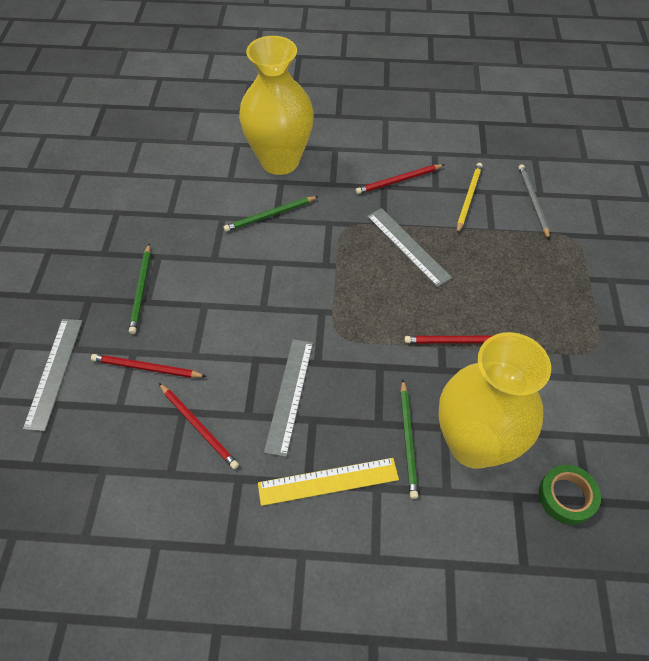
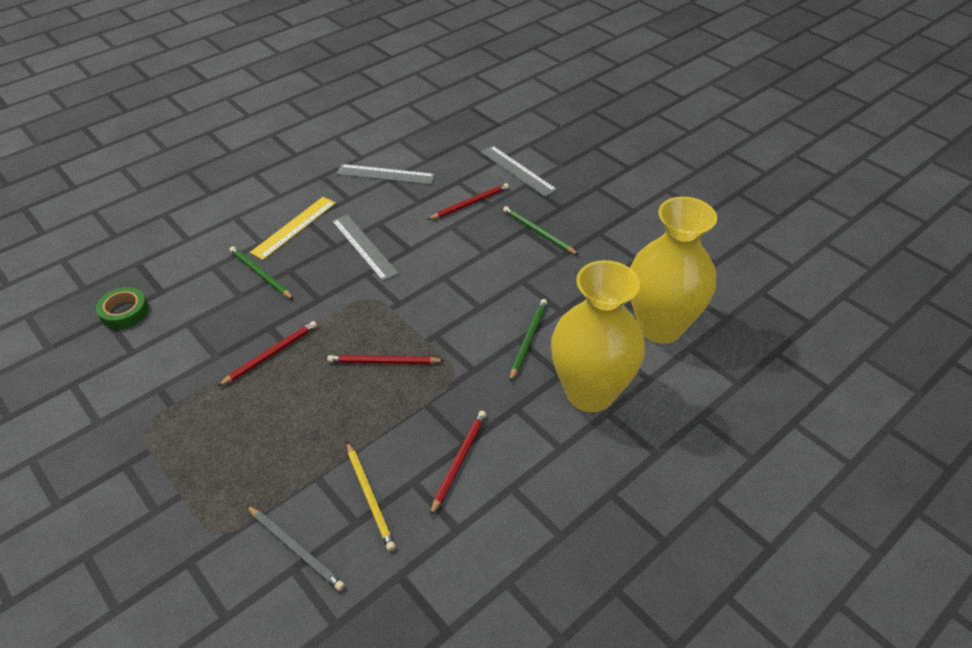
camera: 135 degrees right, 10 degrees down
red pencil [159,383,239,469] -> red pencil moved to [327,355,445,364]
grey ruler [367,208,452,287] -> grey ruler moved to [337,164,435,185]
yellow vase [439,332,551,469] -> yellow vase moved to [630,197,717,344]

